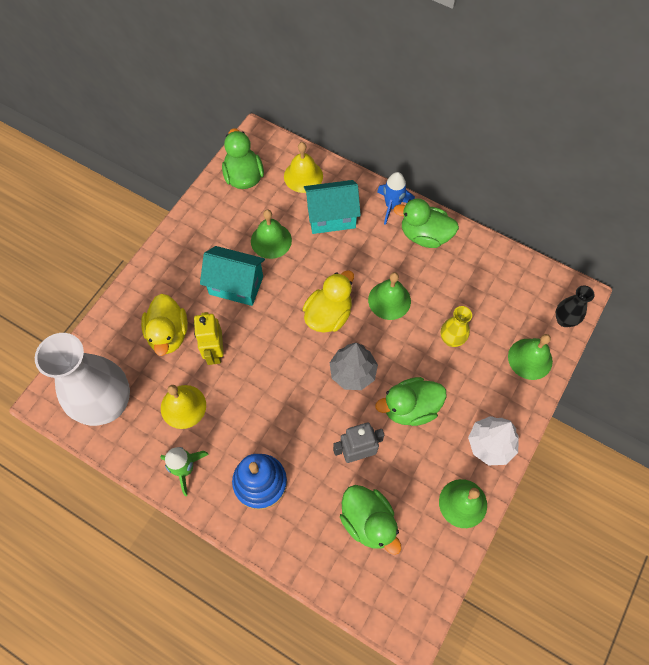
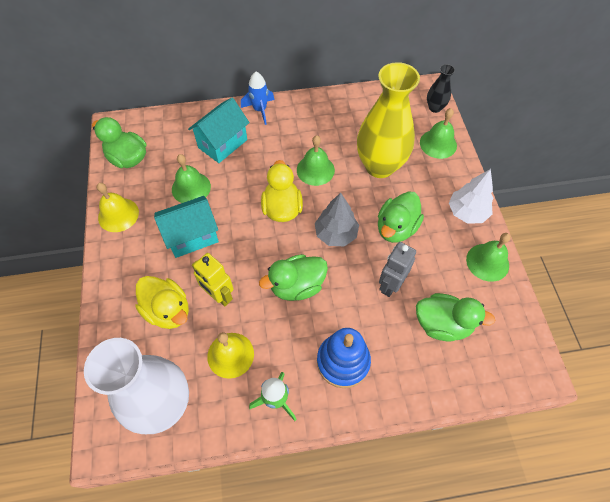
camera: 40 degrees left, 5 degrees down
yellow bell [284,142,323,193] -> yellow bell moved to [97,183,139,232]
green duck [394,198,459,248] -> green duck moved to [259,254,328,301]
yellow vase [441,306,472,347] -> yellow vase [357,62,420,178], size x2.19

